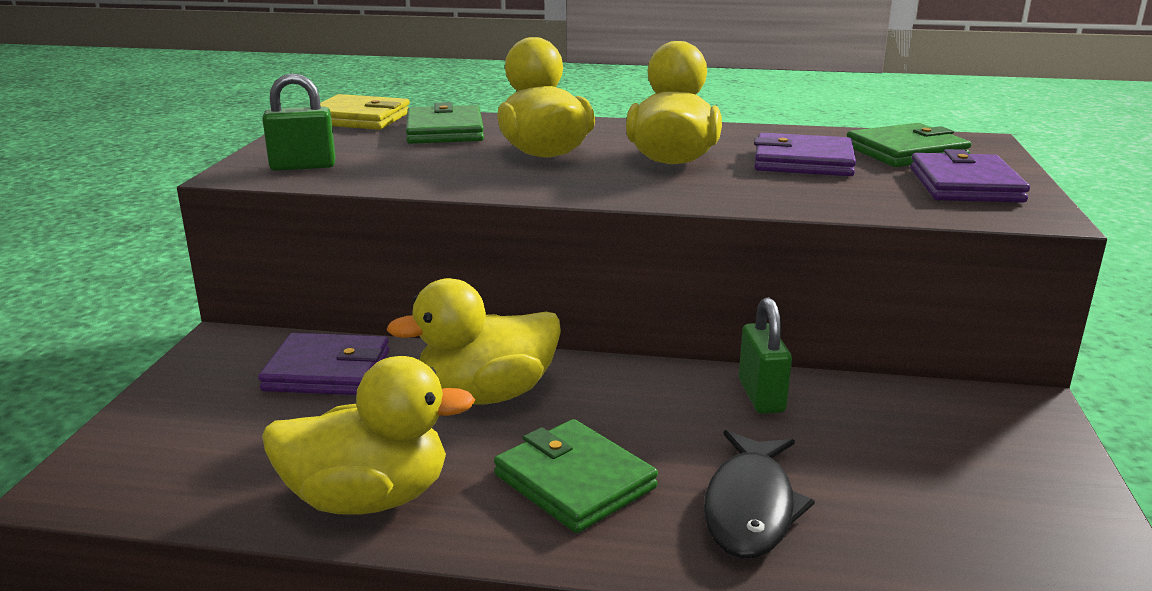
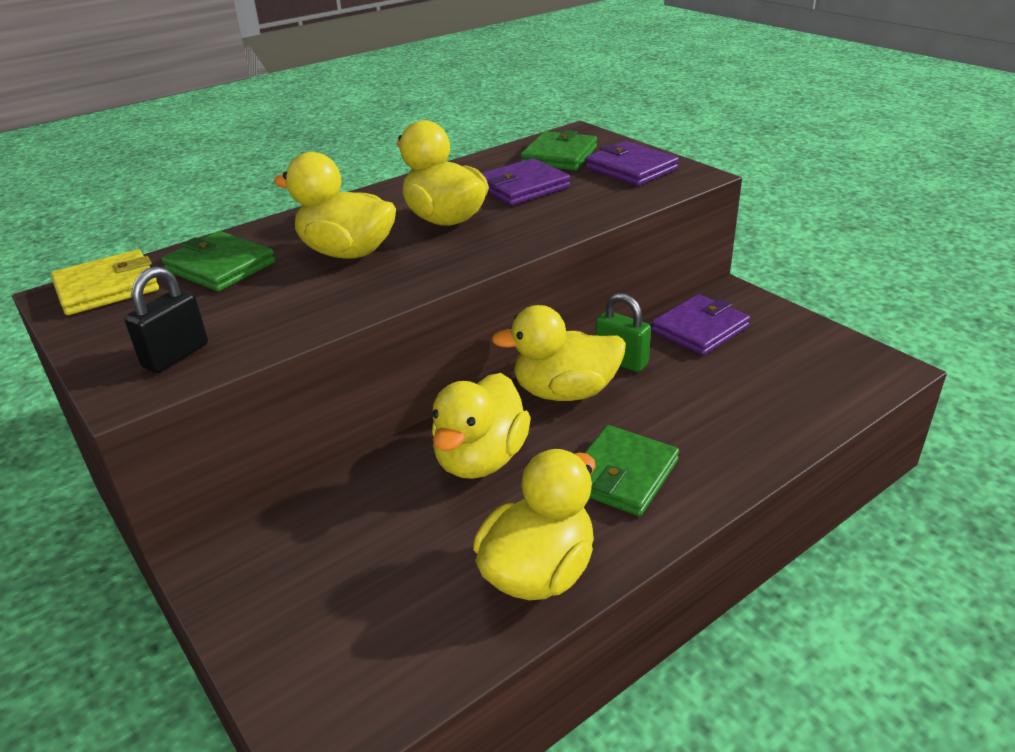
camera: 45 degrees left, 10 degrees up
purple wallet [258,333,389,395] -> purple wallet moved to [652,294,750,355]
green padlock [262,73,336,171] -> black padlock [124,266,208,373]
green wallet [494,419,658,533] -> green wallet turned 60 degrees counterclockwise [585,425,679,516]
black fish [704,430,815,559] -> none
none -> yellow duck [491,305,626,401]

